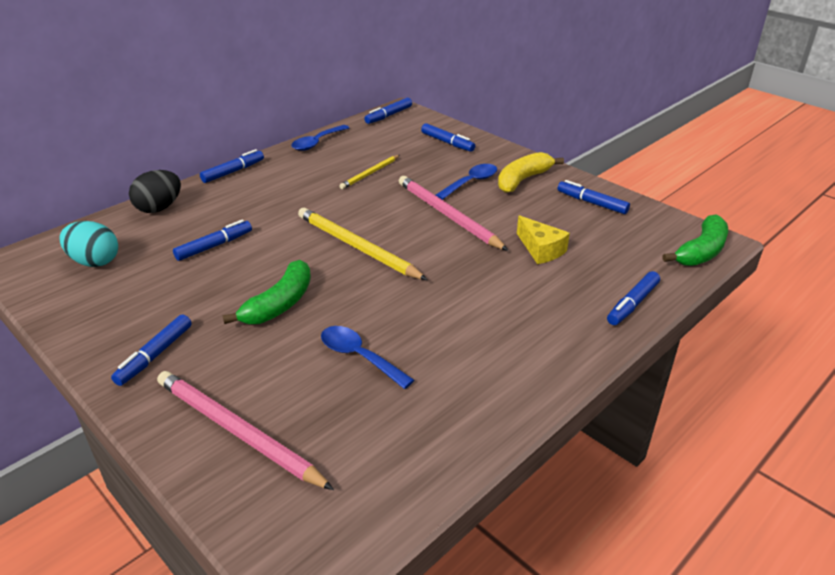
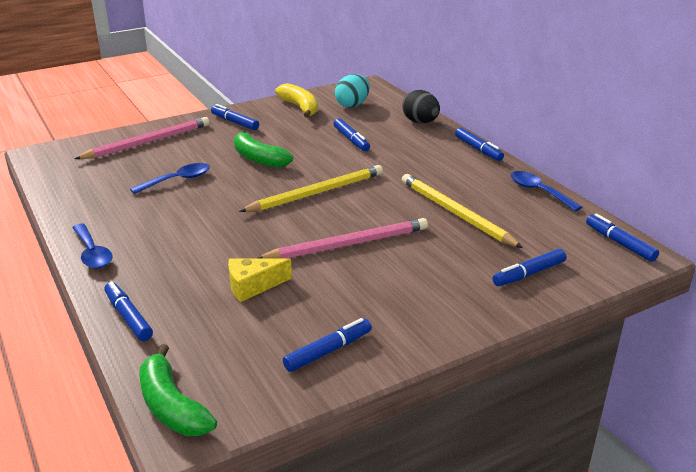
camera: 105 degrees right, 5 degrees down
yellow pencil [339,155,400,189] -> yellow pencil [402,174,523,248], size x1.75
blue spoon [436,164,497,200] -> blue spoon moved to [72,224,113,269]
yellow banana [498,152,564,193] -> yellow banana moved to [275,83,318,118]

